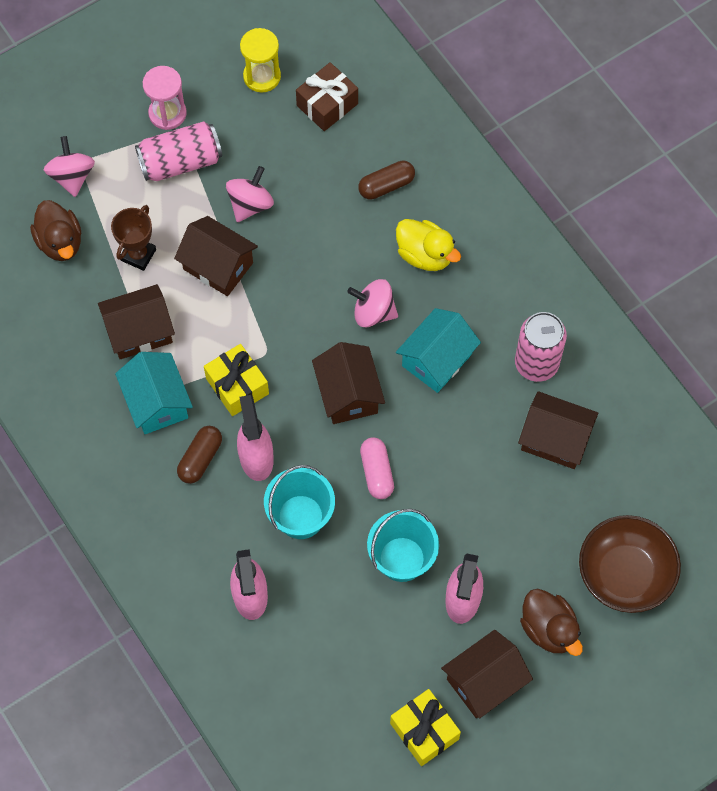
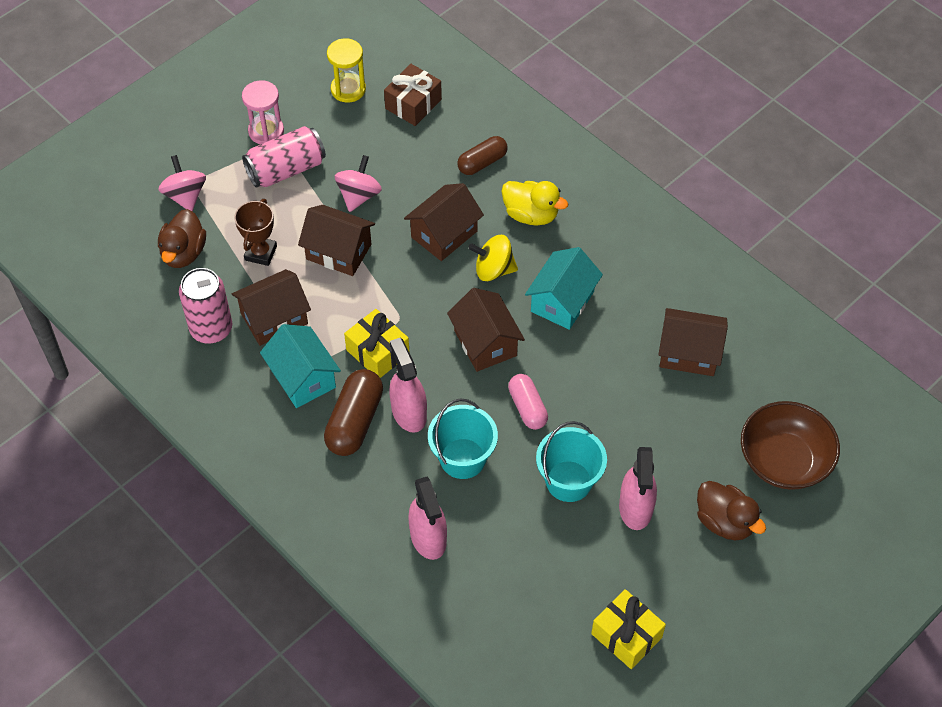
camera: 10 degrees left, 10 degrees down
brown duck [30,200,81,261] -> brown duck turned 45 degrees clockwise [158,209,206,268]
brown capsule [177,426,222,484] -> brown capsule [324,369,383,456], size x1.52
pink spinning top [347,279,398,327] -> yellow spinning top [468,235,518,281]
brown house [441,630,533,718] -> brown house moved to [404,183,484,261]
pink can [515,312,567,382] -> pink can moved to [179,268,232,343]

